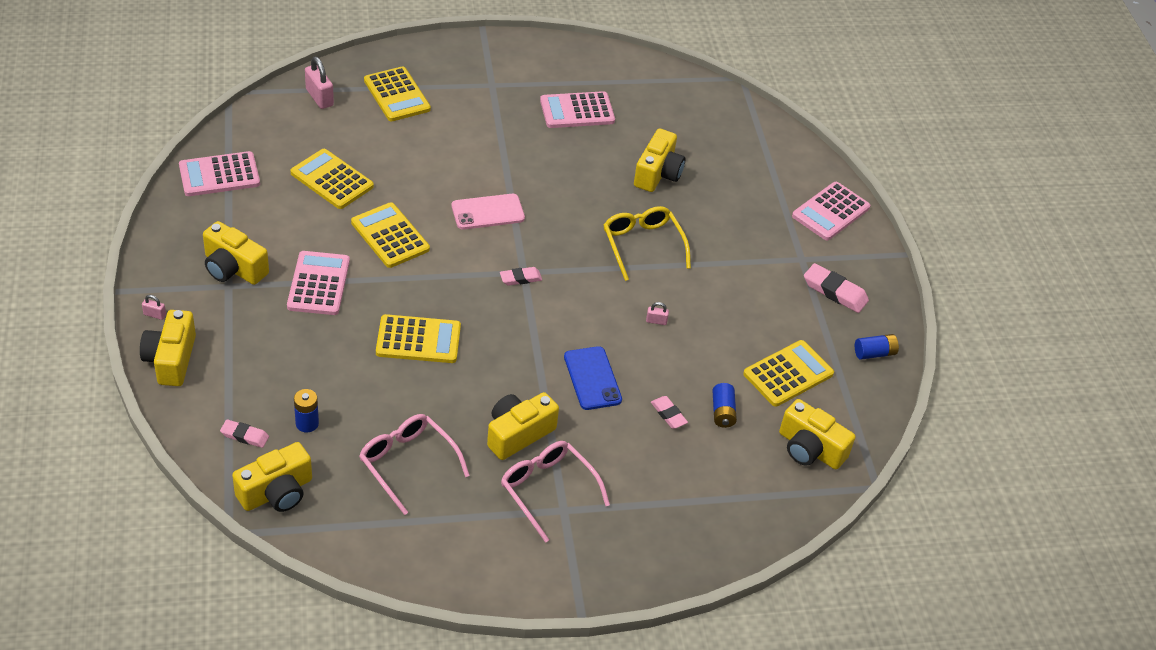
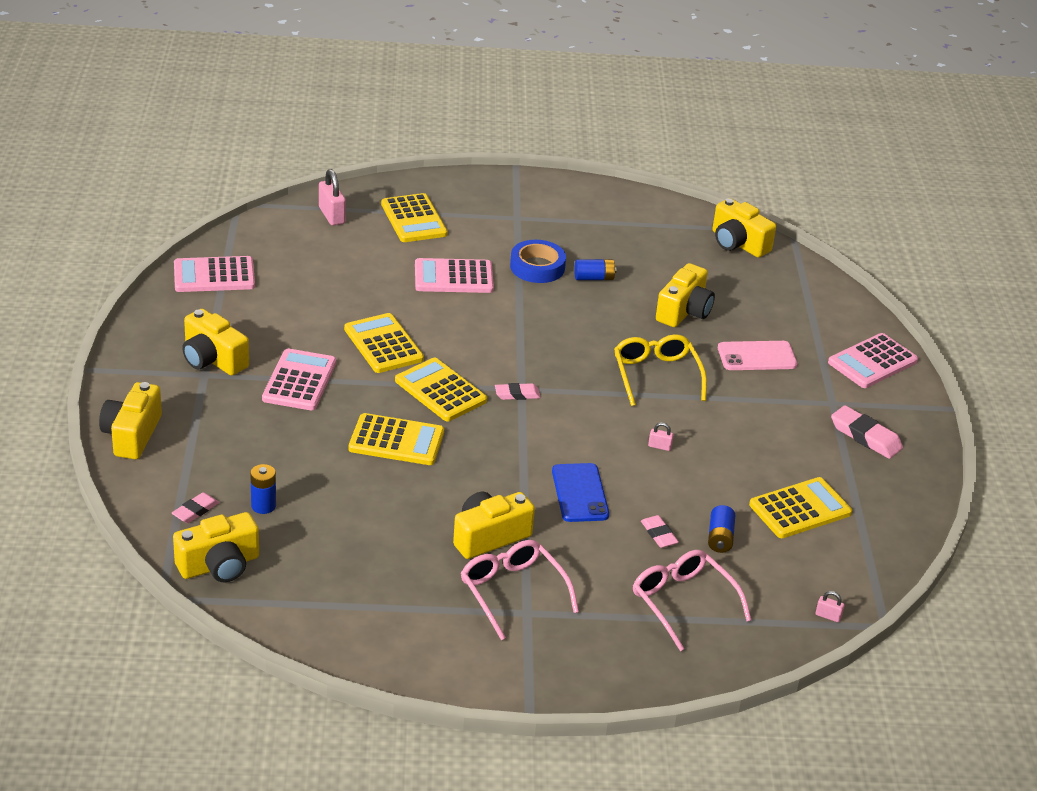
camera: 10 degrees right, 10 degrees down
pink padlock [142,295,166,320] -> pink padlock moved to [816,591,845,622]
pink eraser [220,419,269,448] -> pink eraser turned 75 degrees counterclockwise [172,492,219,523]
yellow calculator [290,149,374,209] -> yellow calculator moved to [395,358,487,421]
pink glasses [359,414,470,515] -> pink glasses moved to [633,550,751,651]
pink phone [451,194,525,229] -> pink phone moved to [718,341,797,370]
pink calculator [540,91,615,128] -> pink calculator moved to [415,258,494,293]
yellow camera [779,399,856,469] -> yellow camera moved to [713,198,776,258]
blue battery [855,334,899,360] -> blue battery moved to [574,259,617,280]
none -> blue tape [510,240,566,283]

